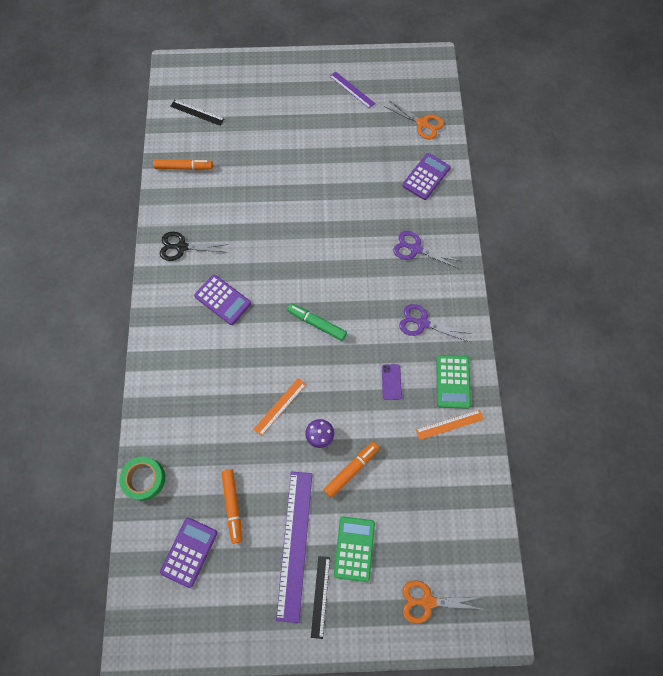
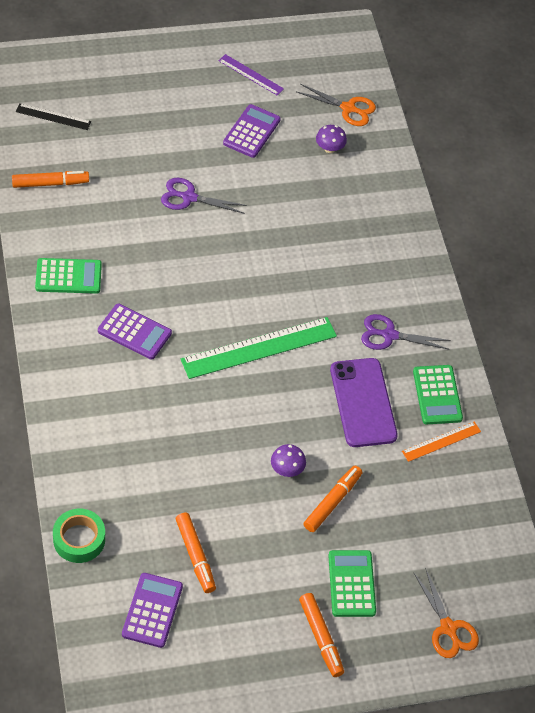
camera: 15 degrees left, 15 degrees down
black scissors [160,232,229,261] -> green calculator [35,258,102,294]
orange ruler [253,378,306,436] -> none
purple ruler [276,472,312,623] -> none
green marker [287,304,347,341] -> green ruler [181,317,337,379]
black ruler [311,556,330,639] -> orange marker [299,593,344,677]
purple phone [382,364,402,400] -> purple phone [330,358,398,447], size x2.21
purple scissors [393,231,460,268] -> purple scissors moved to [161,178,247,213]
purple calculator [402,153,451,200] -> purple calculator moved to [223,104,281,158]
orange scissors [402,580,483,624] -> orange scissors turned 105 degrees counterclockwise [413,568,479,658]
none -> purple mushroom [316,125,347,153]

